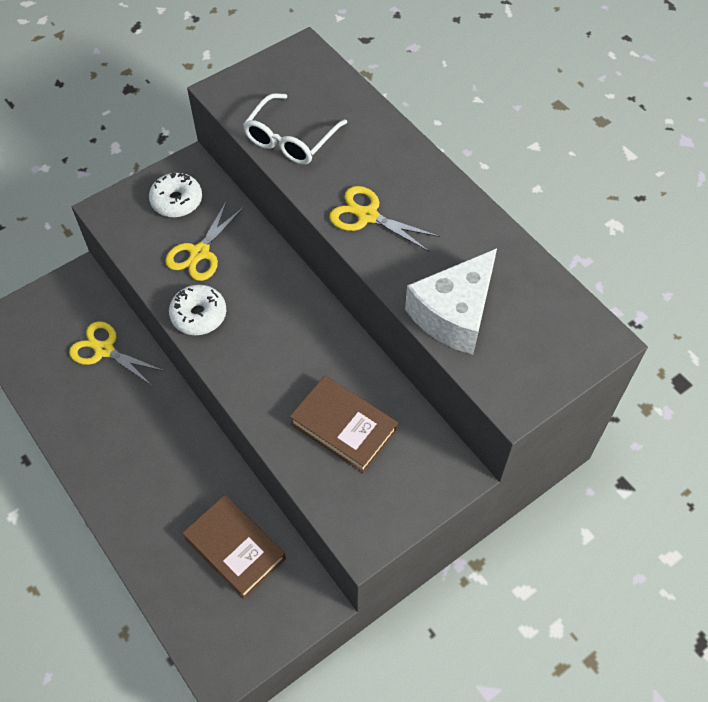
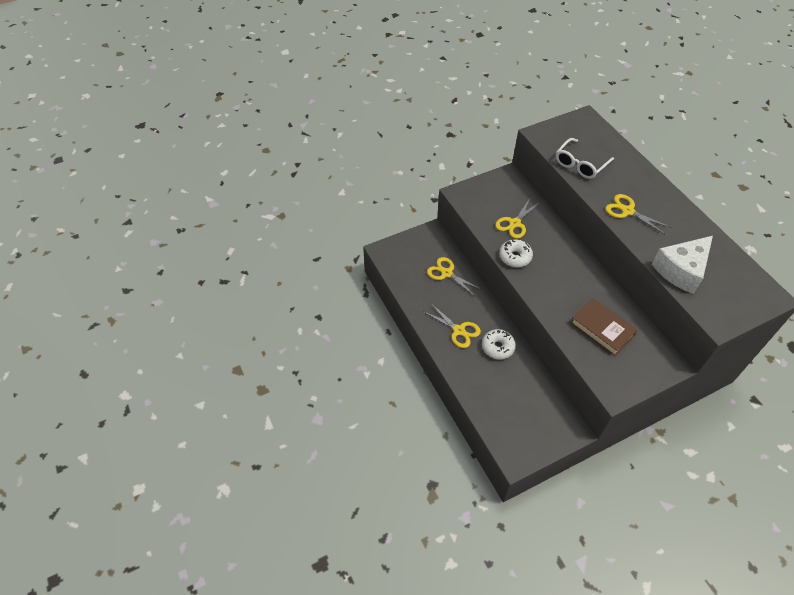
camera: 10 degrees right, 5 degrees down
white donut [149,173,202,217] -> white donut moved to [482,329,516,360]
brown book [183,495,286,599] -> none
none -> yellow scissors [424,304,481,348]

